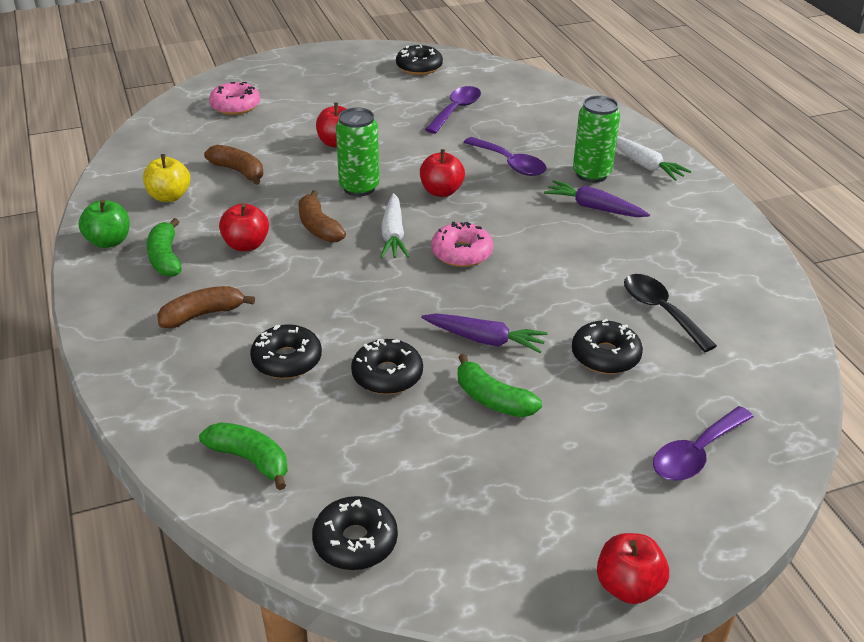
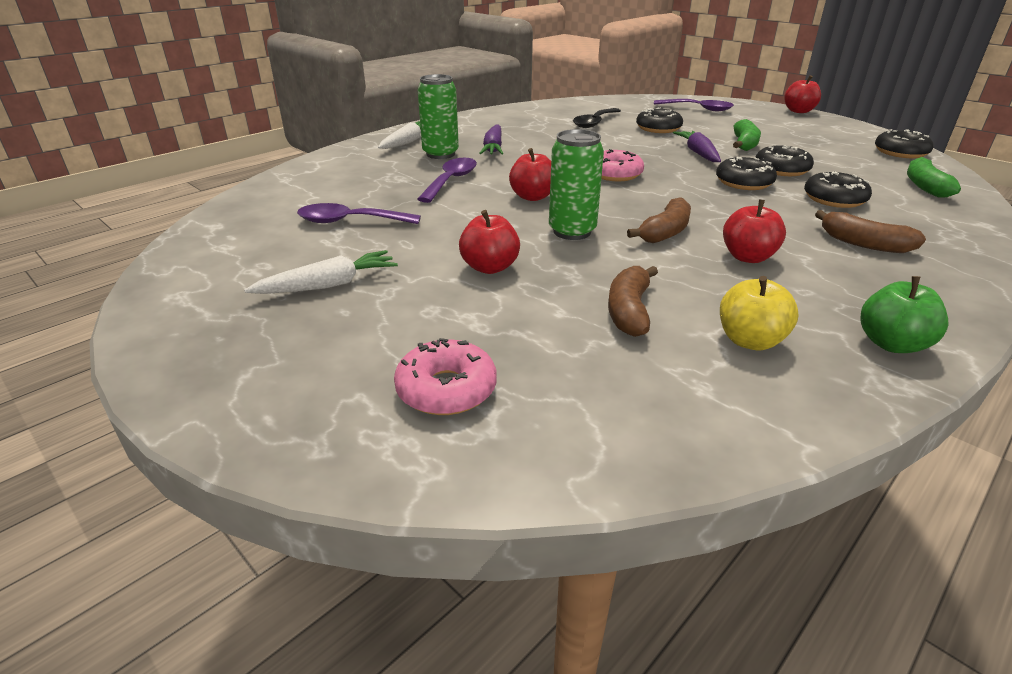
camera: 115 degrees left, 5 degrees down
green banana [147,218,182,277] -> none
white carrot [380,193,409,258] -> white carrot moved to [244,250,398,294]
black donut [396,45,443,75] -> black donut moved to [716,157,777,190]

